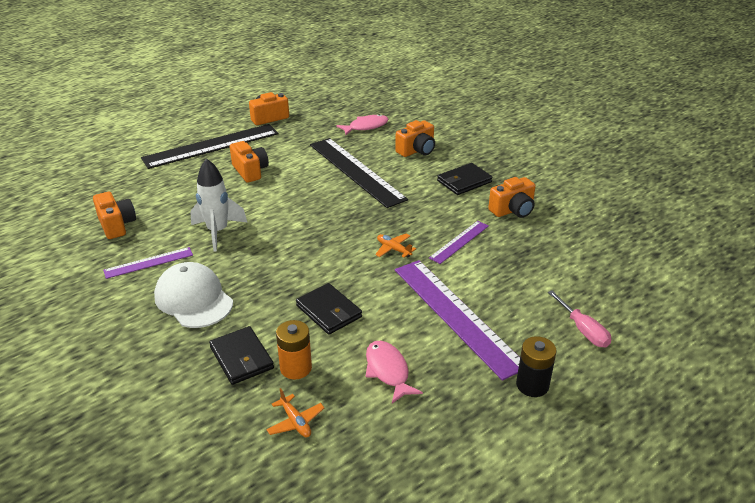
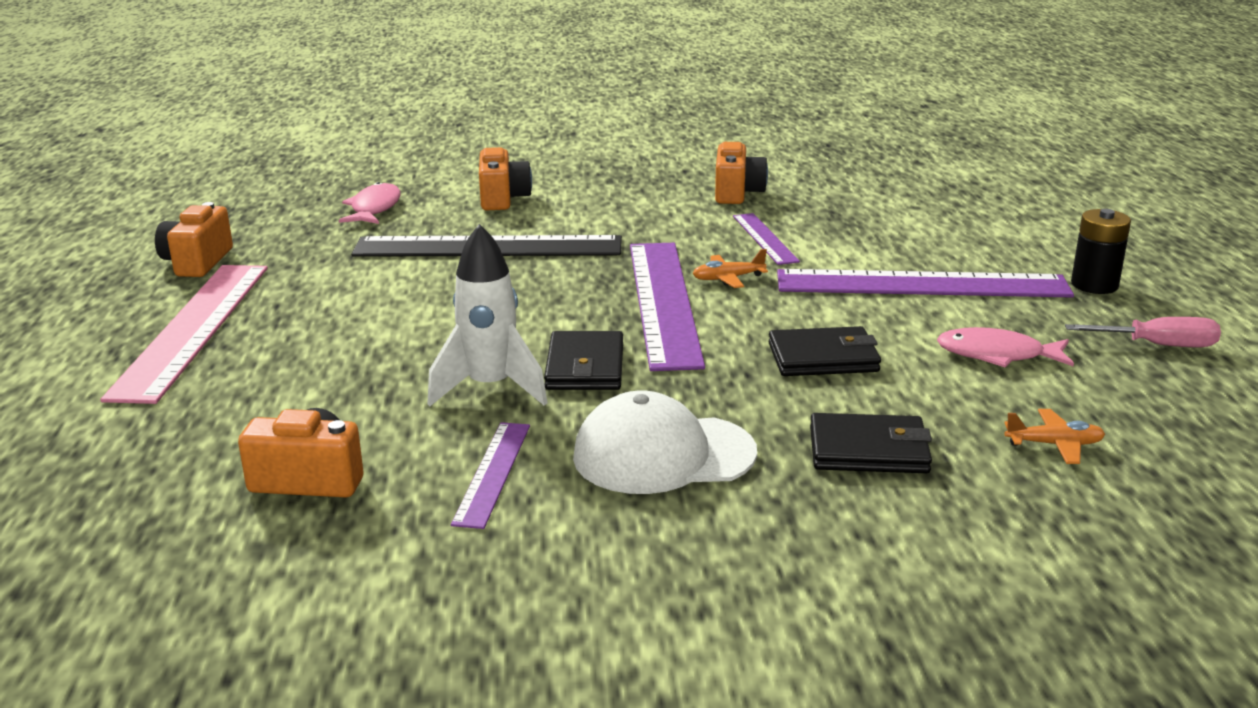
camera: 55 degrees left, 10 degrees down
black ruler [141,124,278,169] -> pink ruler [100,265,268,404]
orange camera [230,141,269,183] -> none
orange battery [276,320,312,380] -> none
black wallet [437,163,493,195] -> black wallet moved to [544,331,623,390]
pink screwdriver [548,291,612,348] -> pink screwdriver moved to [1065,317,1221,347]
none -> purple ruler [630,243,705,371]

